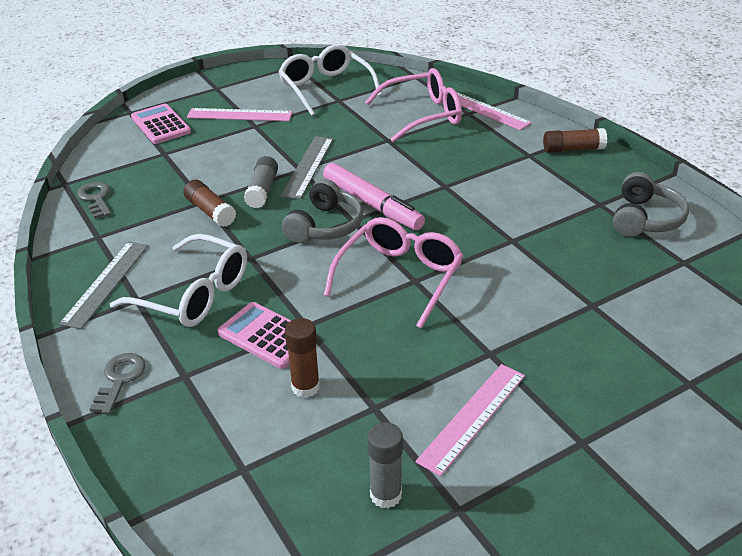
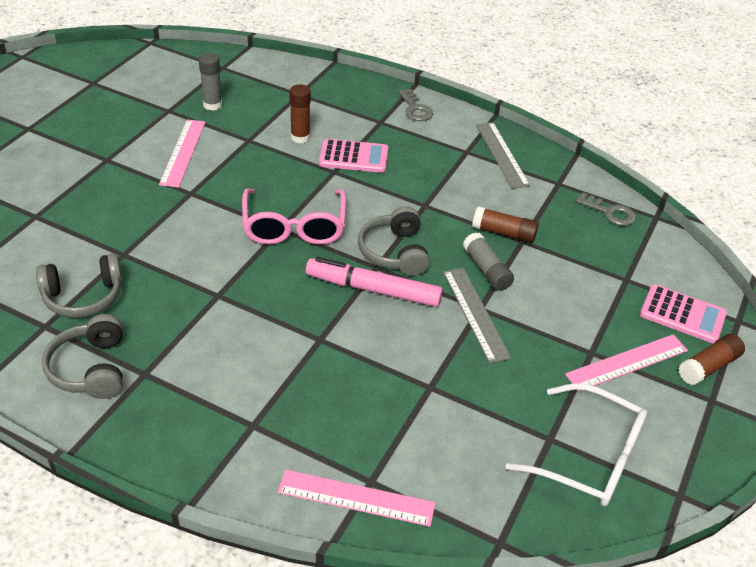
camera: 145 degrees right, 5 degrees up
white glasses [110,234,247,327] -> none
pink glasses [365,68,462,142] -> none
brown glue stick [543,128,607,153] -> brown glue stick moved to [679,334,745,385]
none -> grey headphones [36,254,123,318]

